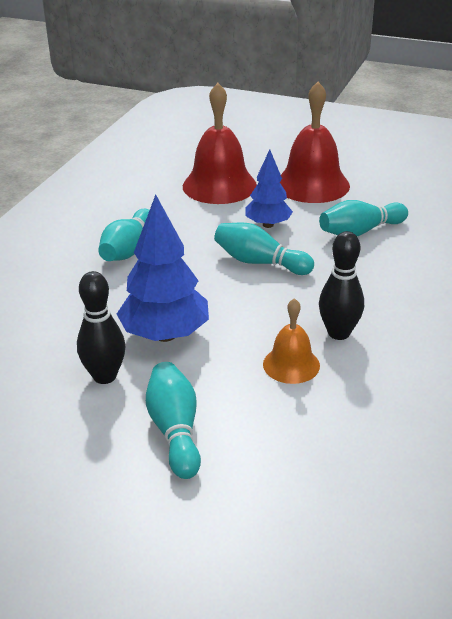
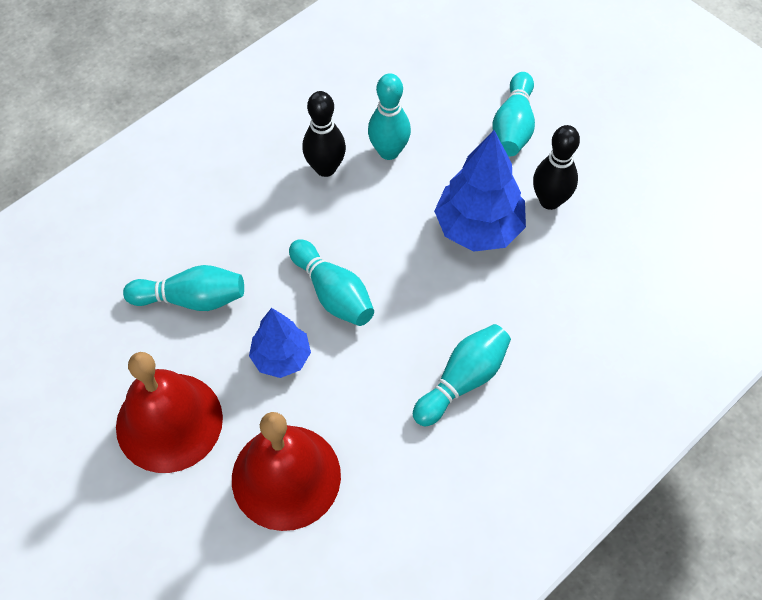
camera: 155 degrees left, 25 degrees up
orange bell [263,298,320,384] -> turquoise bowling pin [368,73,411,160]

